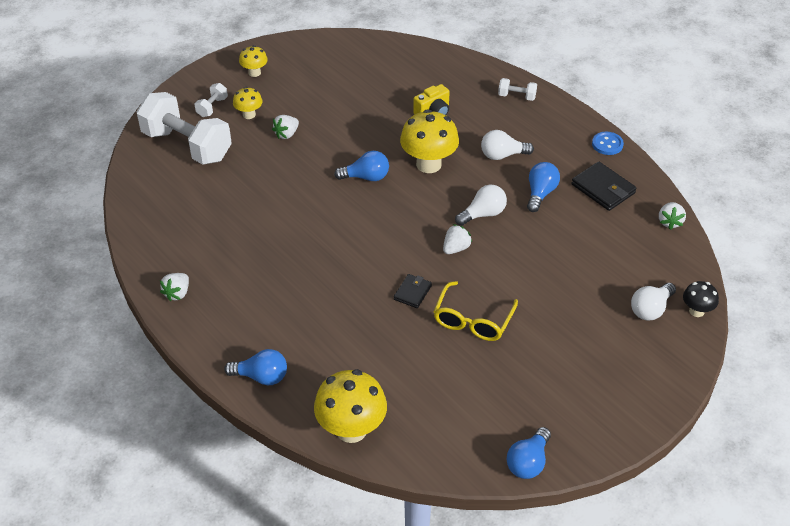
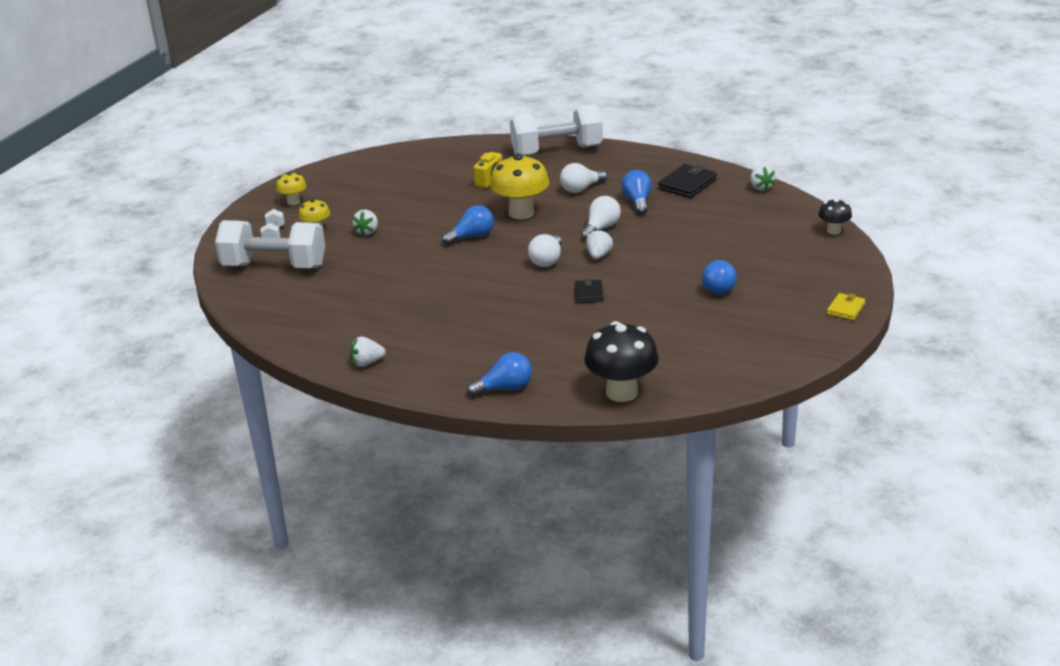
camera: 25 degrees left, 15 degrees down
white strawberry [160,273,189,302] -> white strawberry turned 75 degrees clockwise [350,336,386,367]
yellow mushroom [314,369,387,443] -> black mushroom [584,321,659,402]
yellow glasses [433,281,518,341] -> none
white dumbbell [498,78,537,101] -> white dumbbell [510,104,603,156], size x2.39
blue light bulb [506,427,551,479] -> blue light bulb moved to [702,260,737,295]
black wallet [572,162,637,211] -> black wallet turned 75 degrees counterclockwise [658,164,717,198]
blue button [592,132,624,155] -> none
white light bulb [631,283,676,321] -> white light bulb moved to [528,234,562,267]
none -> yellow wallet [827,293,865,320]

